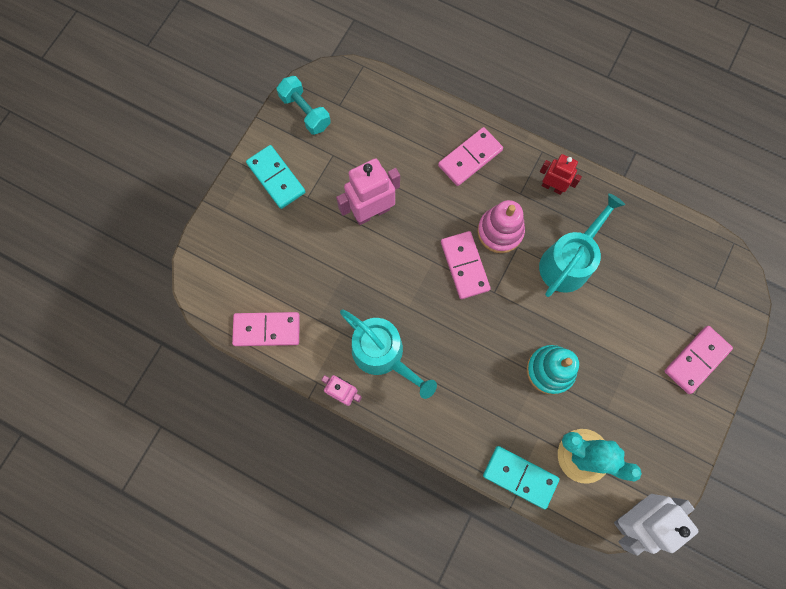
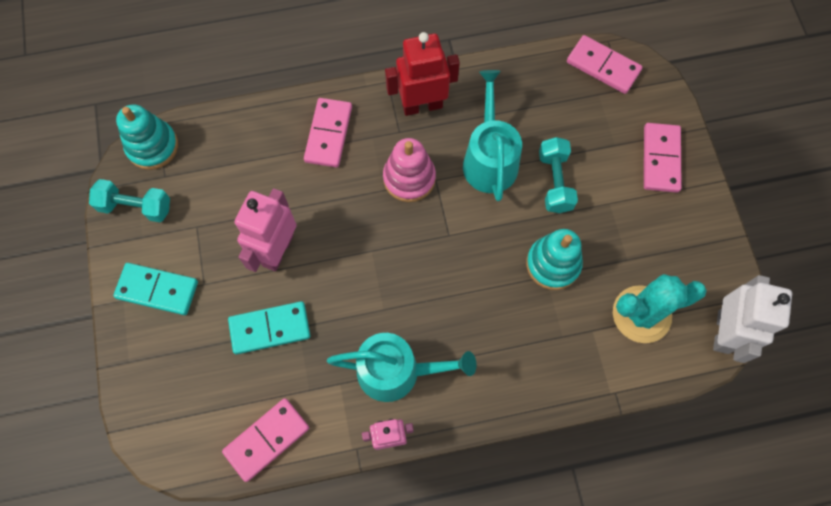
camera: 40 degrees left, 5 degrees down
pink domino [441,231,491,299] -> pink domino moved to [567,35,643,94]
turquoise domino [483,446,559,509] -> turquoise domino moved to [228,301,310,354]
red robot [540,154,582,195] -> red robot [385,32,460,116], size x1.63
none -> turquoise stacking toy [116,104,178,170]
none -> turquoise dumbbell [539,137,578,213]

